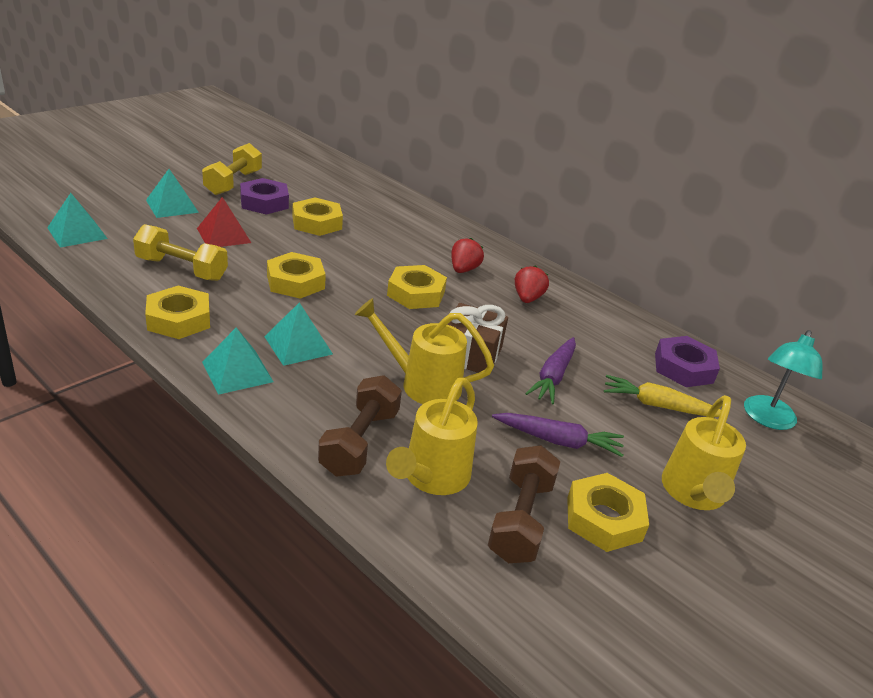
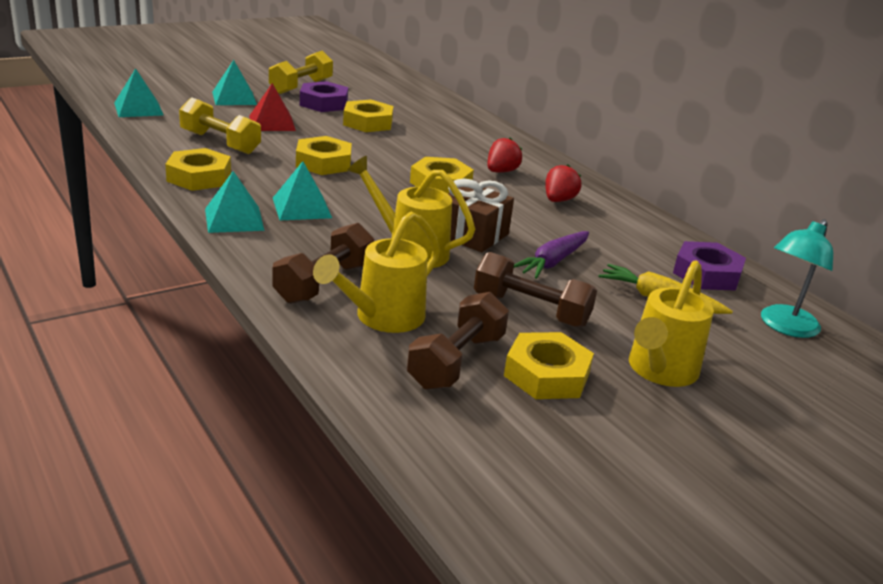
camera: 15 degrees right, 5 degrees down
purple carrot [492,413,624,457] -> brown dumbbell [474,252,597,327]

